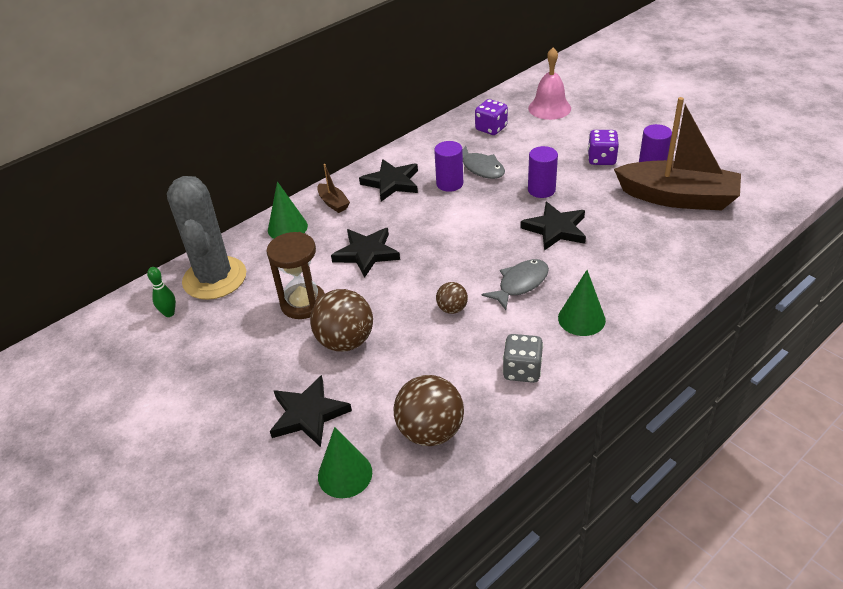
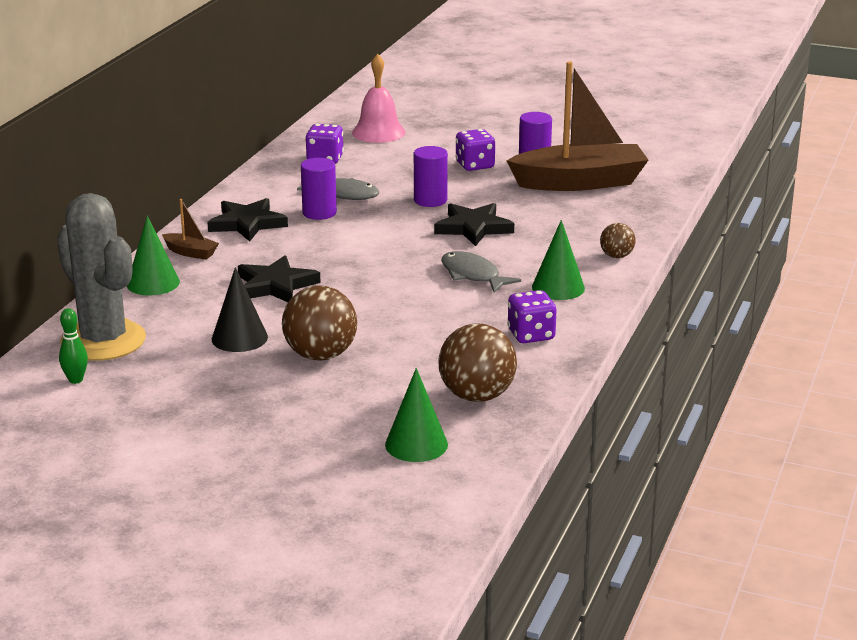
camera: 30 degrees left, 15 degrees down
brown hourglass [267,232,325,319] -> black cone [212,267,268,352]
black star [270,375,352,447] -> none
brown ball [436,282,468,314] -> brown ball moved to [600,223,636,258]
grey fish [481,259,549,310] -> grey fish turned 60 degrees counterclockwise [441,251,521,293]
grey dice [503,334,543,383] -> purple dice [507,290,557,343]

